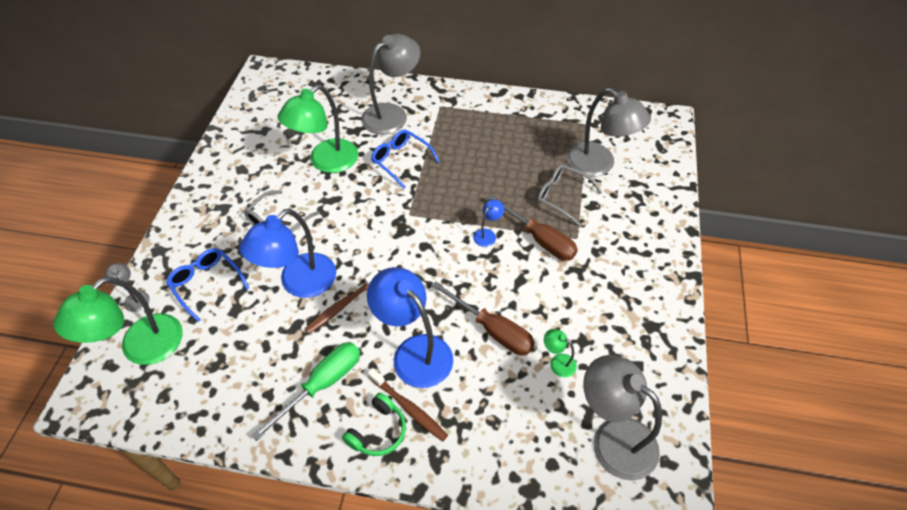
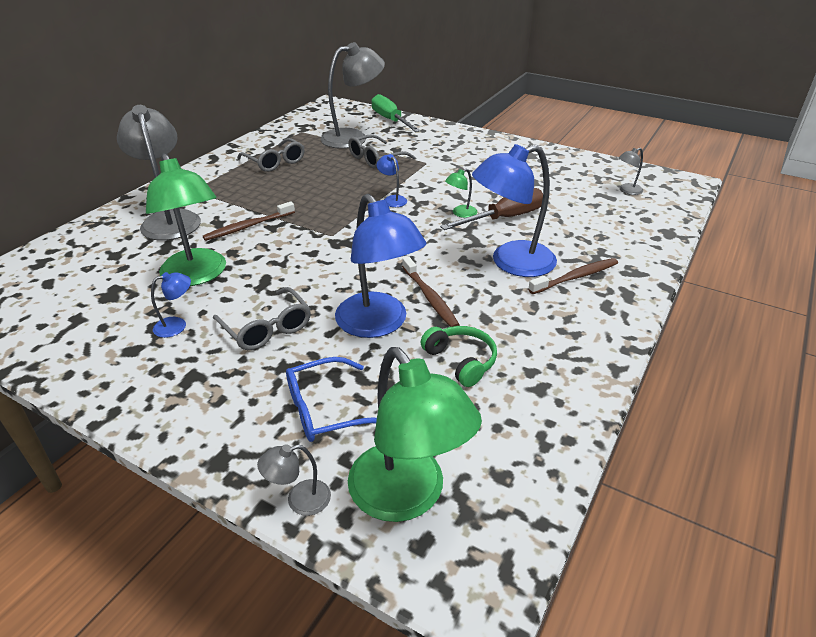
camera: 70 degrees left, 15 degrees down
green screwdriver [251,342,360,441] -> green screwdriver moved to [371,94,420,132]
green headphones [342,393,406,456] -> green headphones moved to [420,326,497,387]
blue glasses [371,129,440,188] -> brown toothbrush [203,201,295,241]
brown screwdriver [486,194,578,261] -> none
green lamp [544,329,577,377] -> green lamp moved to [445,169,477,218]
grey lamp [583,355,662,481] -> grey lamp [618,148,643,195], size x0.44
none -> blue lamp [151,272,191,338]
none -> grey glasses [237,138,304,172]

